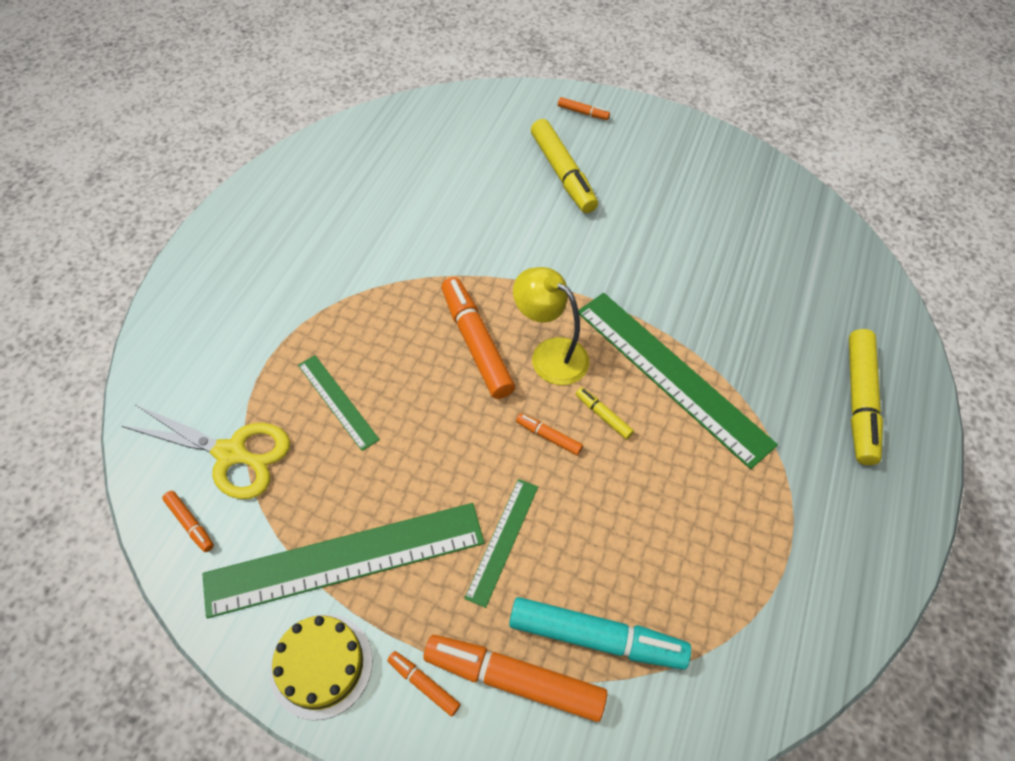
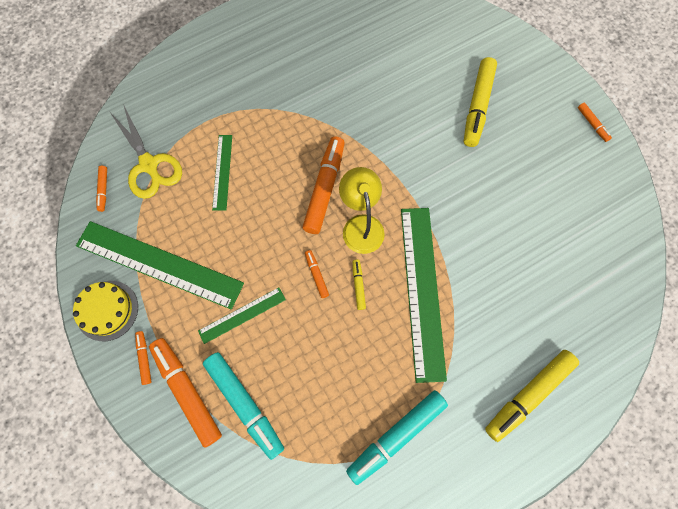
camera: 40 degrees right, 15 degrees up
orange marker [558,97,610,120] -> orange marker moved to [578,103,612,142]
none -> turquoise marker [346,390,448,485]

